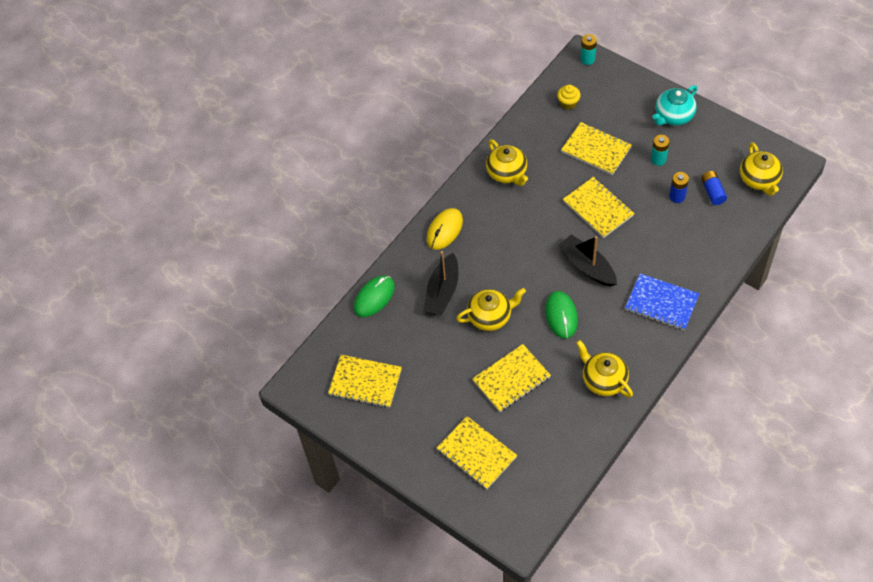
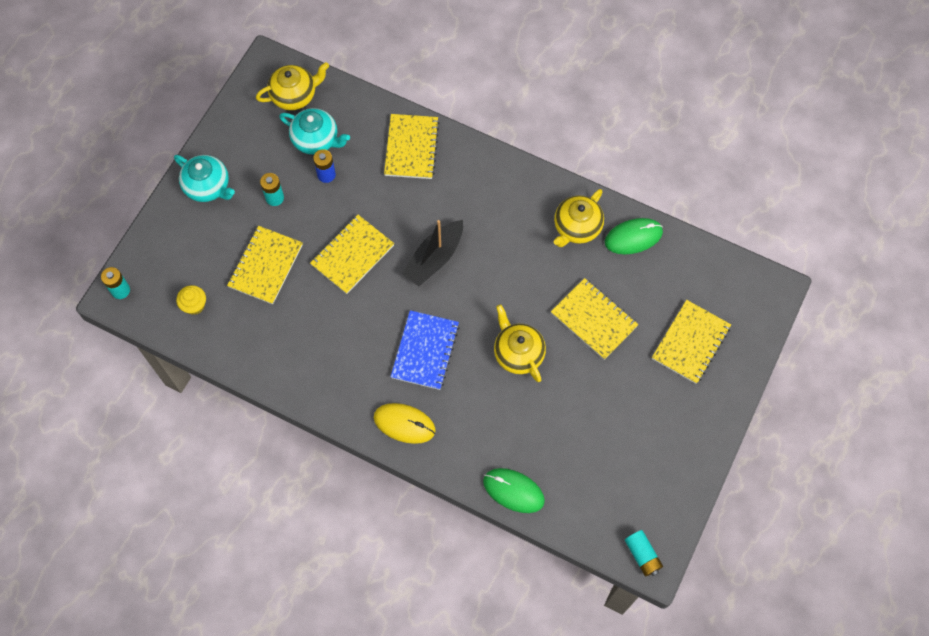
camera: 105 degrees left, 10 degrees up
yellow notebook [328,355,402,408] -> yellow notebook moved to [384,114,440,179]
black boat [423,251,458,315] -> none
yellow teapot [486,139,528,186] -> none
green mouse [545,291,578,339] -> green mouse moved to [605,218,663,254]
blue notebook [625,273,699,330] -> blue notebook moved to [391,310,459,390]
blue battery [701,171,727,205] -> turquoise teapot [279,108,350,155]
none -> turquoise battery [625,530,663,577]

